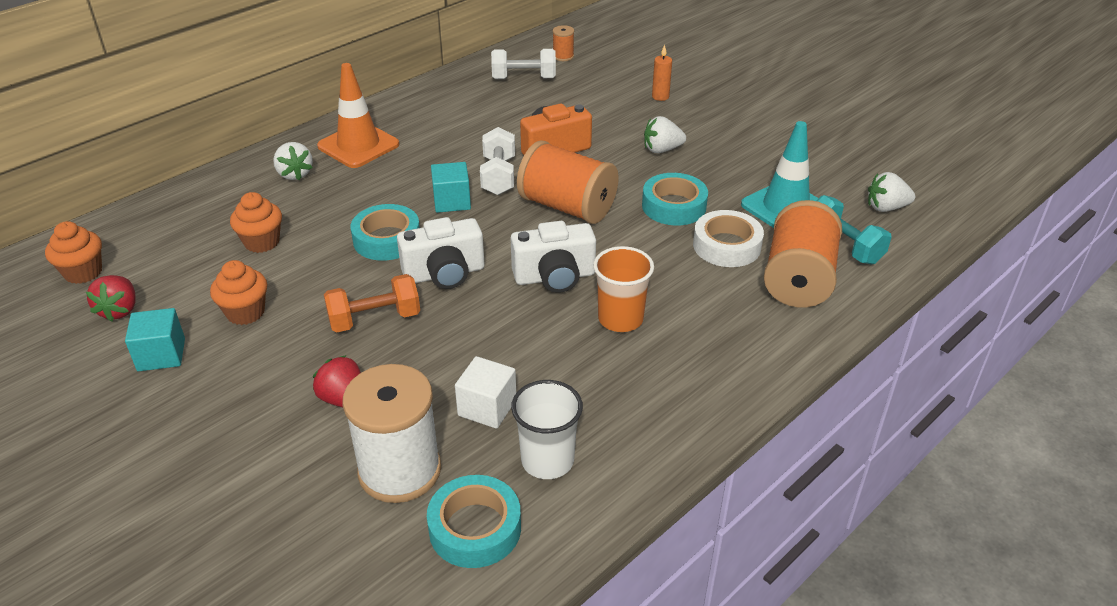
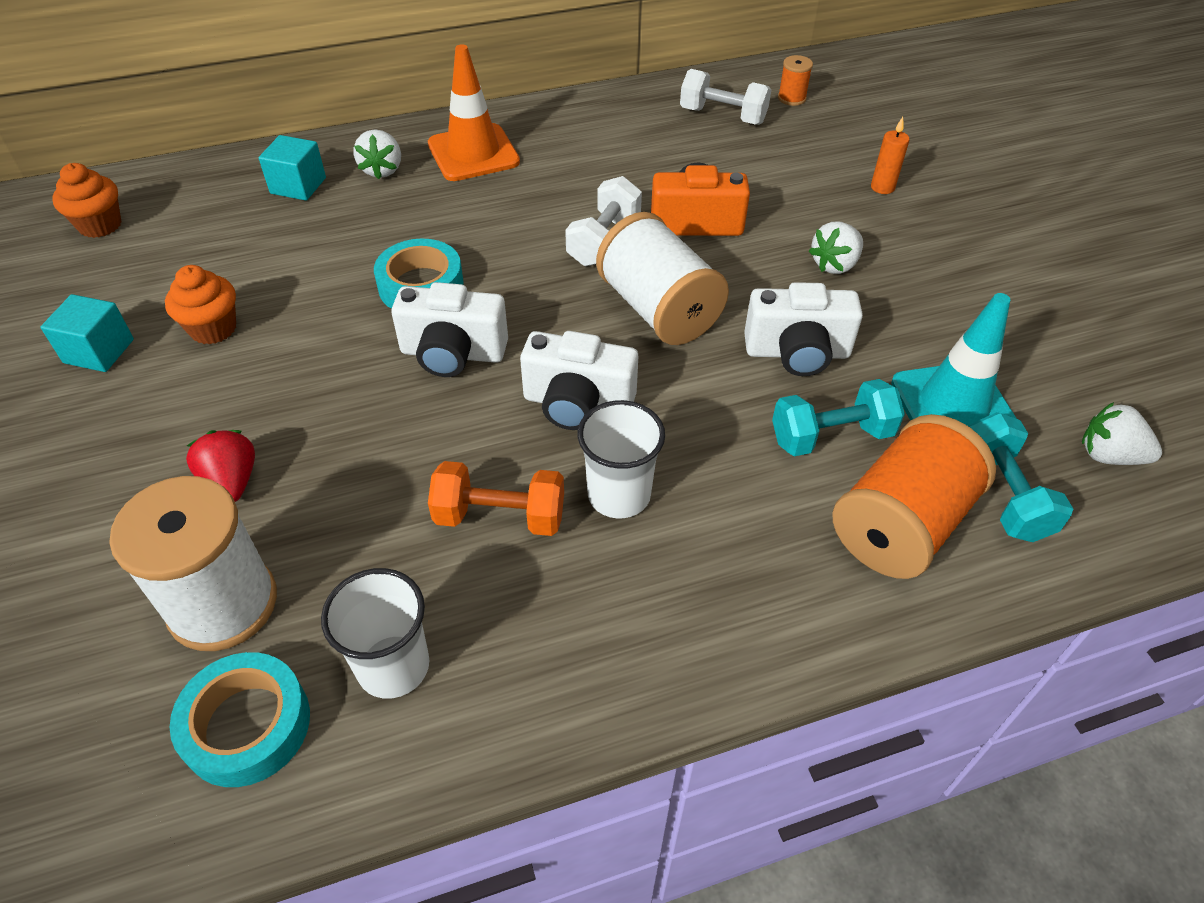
camera: 25 degrees right, 10 degrees up
red strawberry [86,275,136,322] -> none
orange cupcake [230,192,282,253] -> none
orange dumbbell [324,274,420,332] -> orange dumbbell moved to [428,461,564,536]
turquoise cube [431,162,471,213] -> turquoise cube moved to [259,135,326,201]
white cube [455,356,516,429] -> none
orange spool [517,141,619,224] -> white spool [596,212,729,345]
orange cup [593,246,654,332] -> white cup [578,400,665,518]
turquoise tape [642,173,708,226] -> white camera [744,282,863,376]
white strawberry [644,116,686,153] -> white strawberry turned 60 degrees counterclockwise [809,222,863,274]
white tape [693,210,764,267] -> turquoise dumbbell [772,379,905,456]

